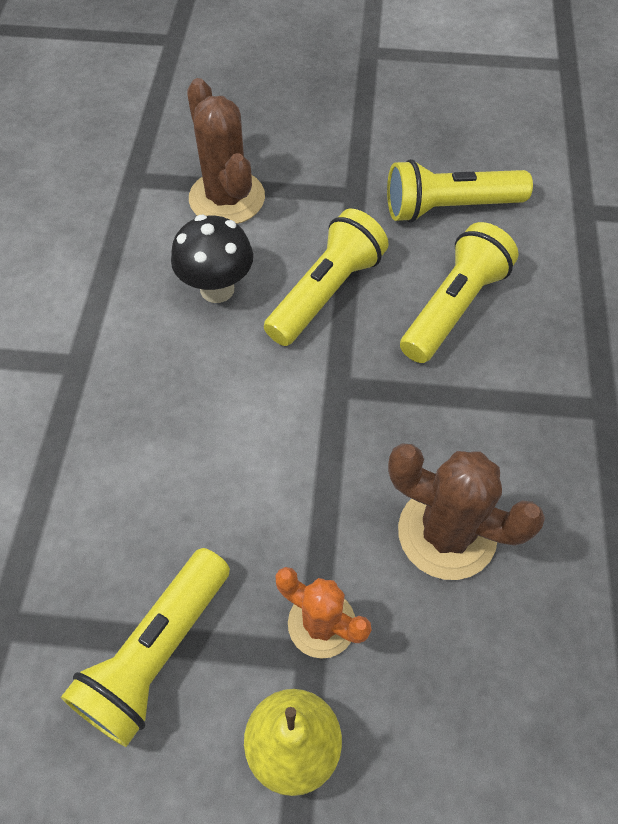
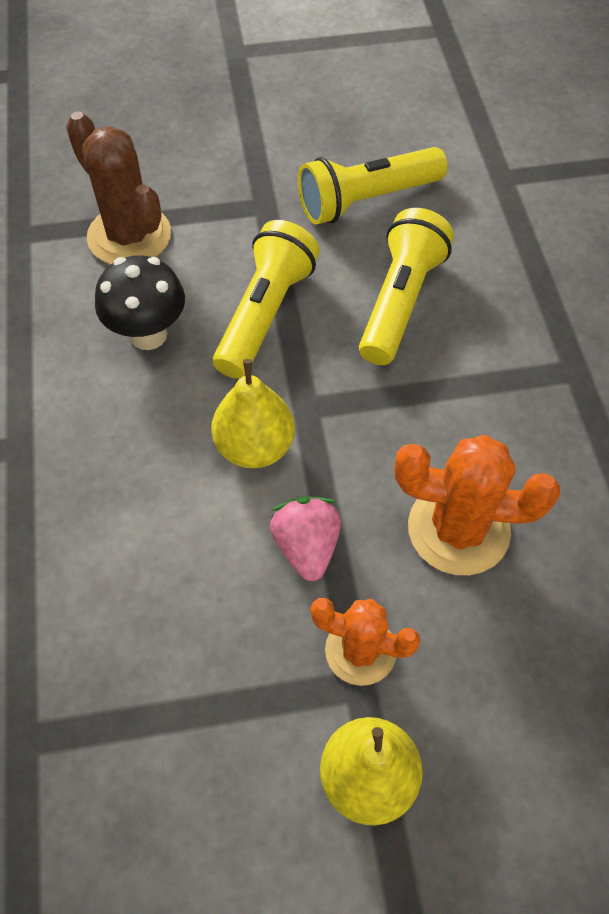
camera: 15 degrees left, 0 degrees up
yellow flashlight [61,548,230,747] -> none
brown cactus [388,443,545,580] -> orange cactus [394,435,560,575]
none -> yellow pear [211,359,295,468]
none -> pink strawberry [270,496,341,581]

